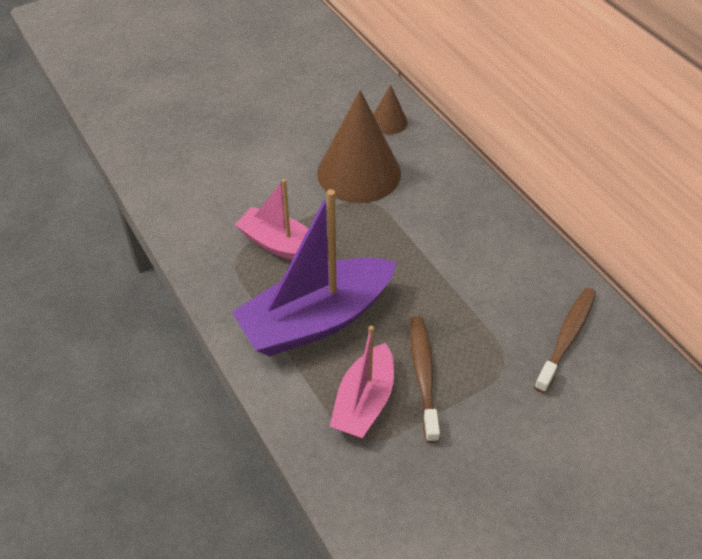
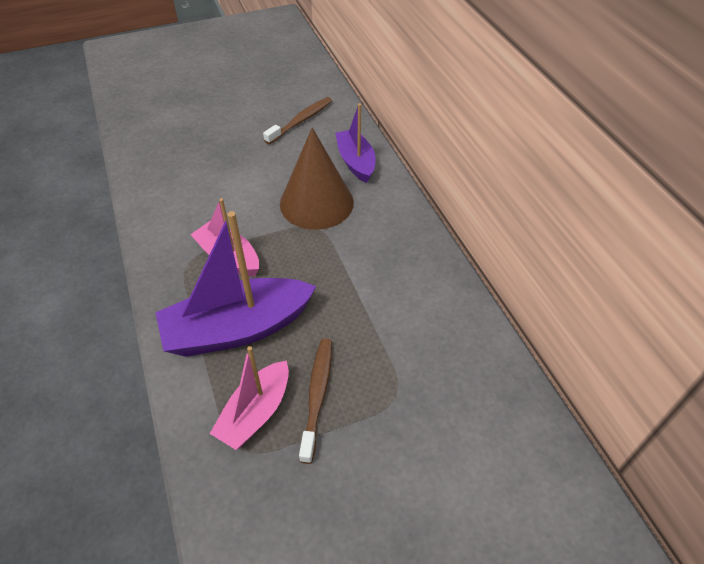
camera: 10 degrees right, 0 degrees up
brown cone [373,85,408,135] -> purple boat [335,103,376,183]
brown toothbrush [534,288,596,393] -> brown toothbrush moved to [263,97,332,145]

